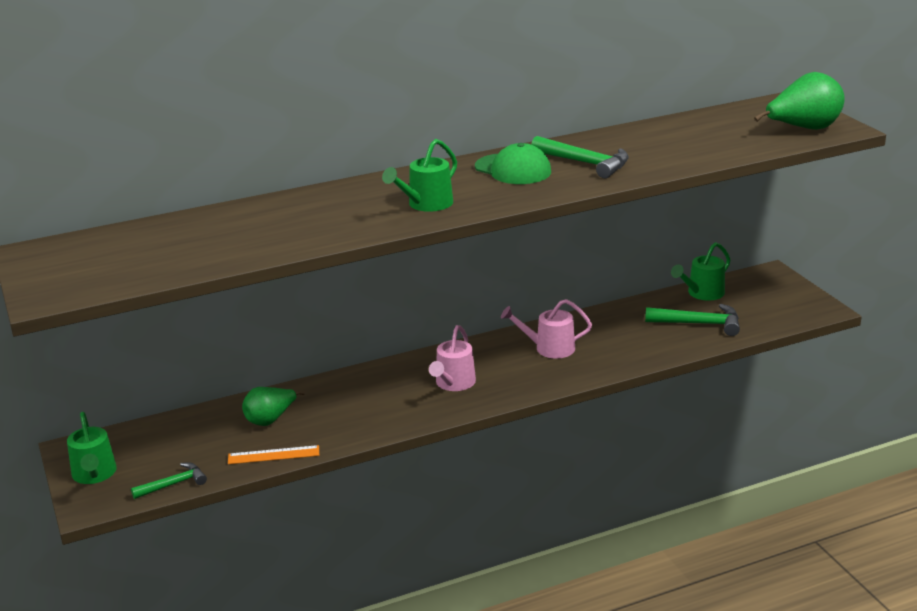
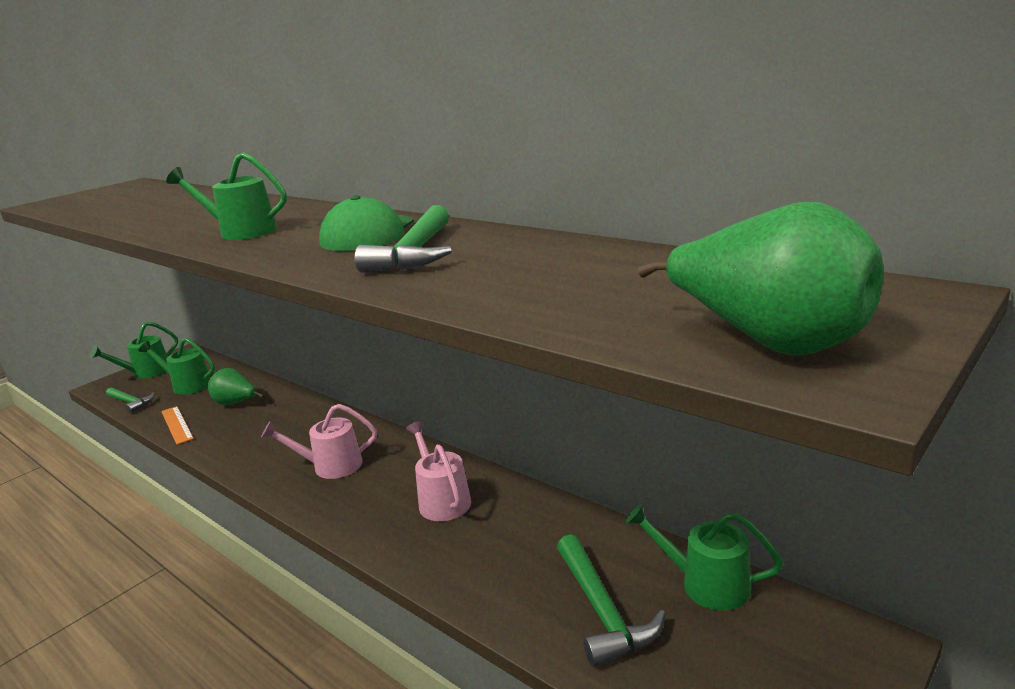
camera: 65 degrees right, 5 degrees down
none -> green watering can [138,338,215,395]

